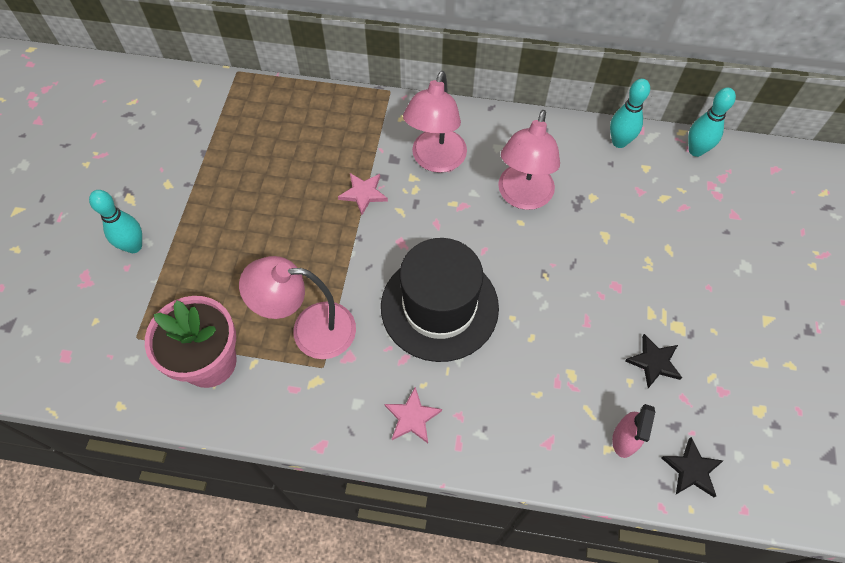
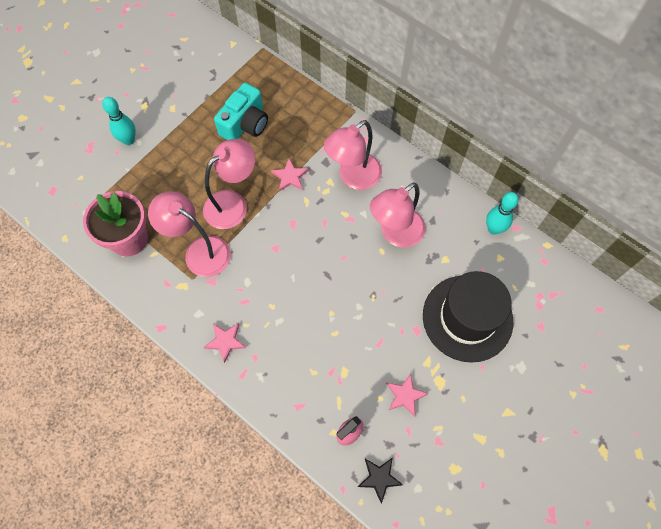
camera: 30 degrees right, 5 degrees up
black hat [381,238,499,362] -> black hat moved to [423,271,513,363]
black star [625,334,682,388] -> pink star [386,373,429,417]
turquoise bowling pin [688,88,736,157] -> none
none -> pink lamp [203,139,255,229]
none -> turquoise camera [214,83,268,140]

